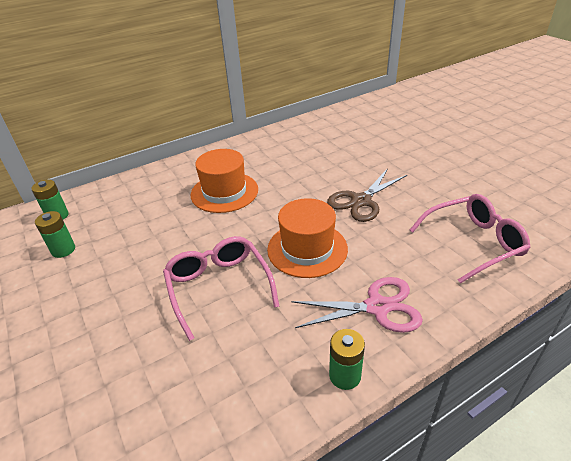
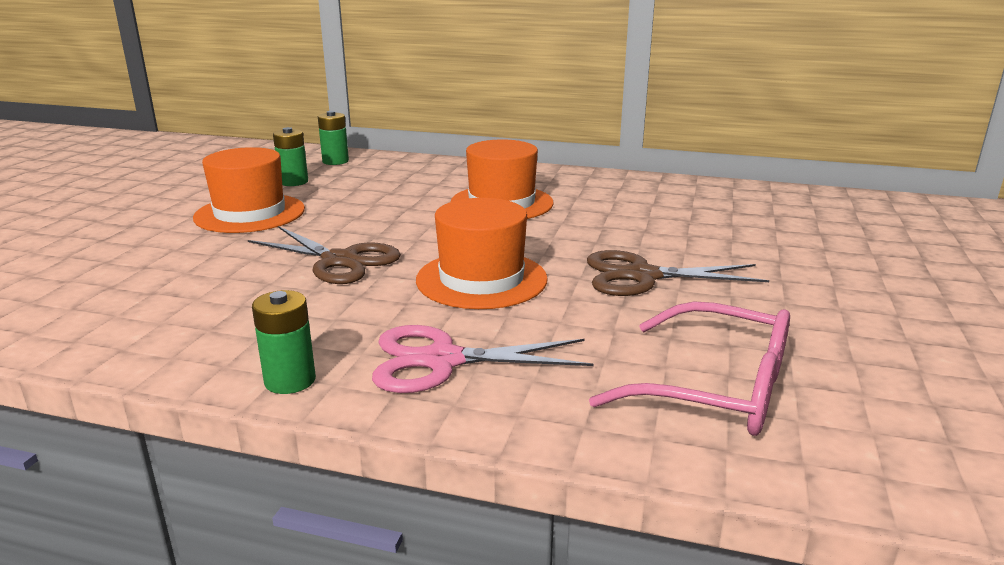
camera: 45 degrees right, 15 degrees down
pink glasses [163,236,280,341] -> brown scissors [248,226,401,284]
pink scissors [291,277,423,333] -> pink scissors turned 135 degrees clockwise [372,325,594,393]
none -> orange hat [193,147,305,233]

